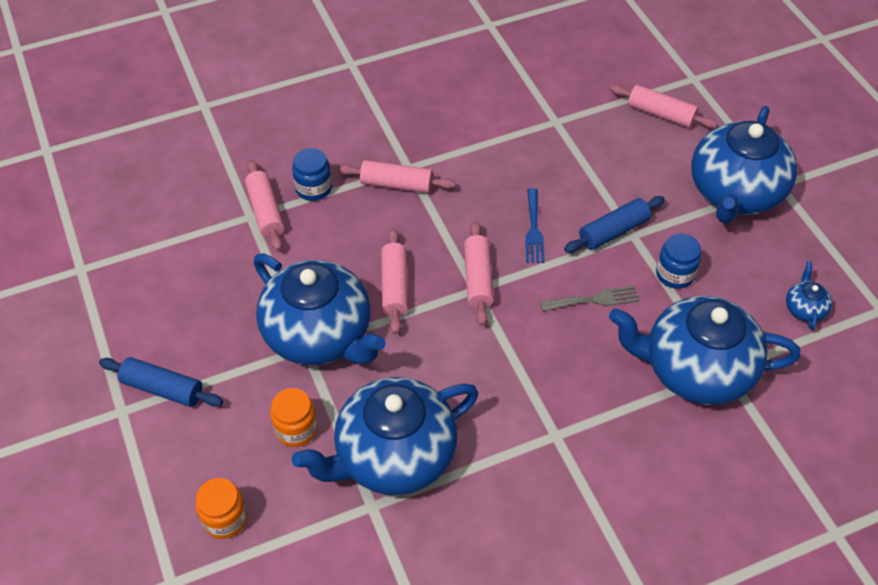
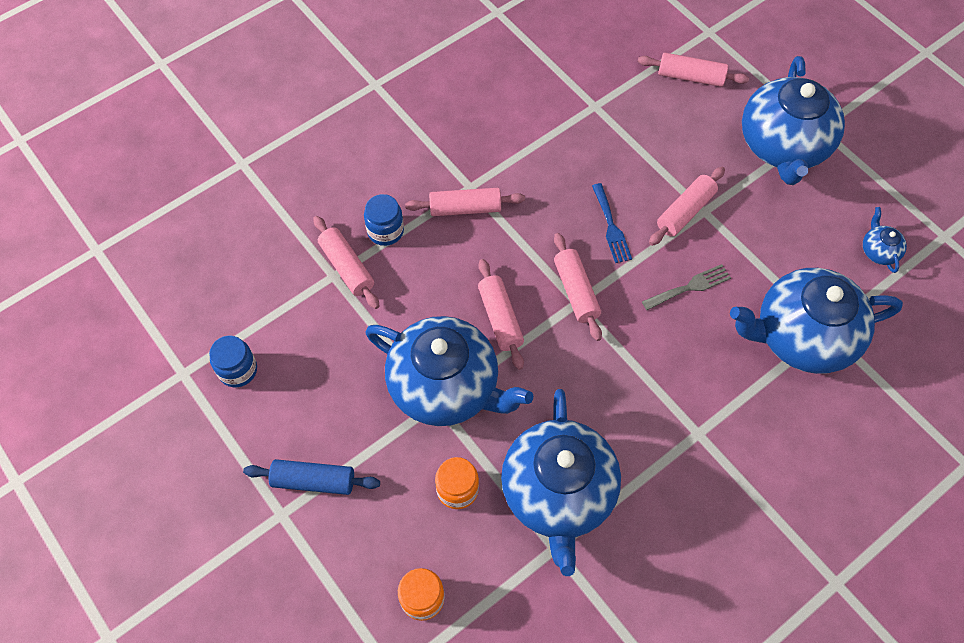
camera: 15 degrees left, 10 degrees up
blue teapot [292,377,479,495] -> blue teapot turned 45 degrees counterclockwise [501,389,621,576]
blue rolling pin [564,196,665,253] -> pink rolling pin [649,167,725,246]
blue jar [656,233,701,289] -> blue jar moved to [209,335,257,387]

